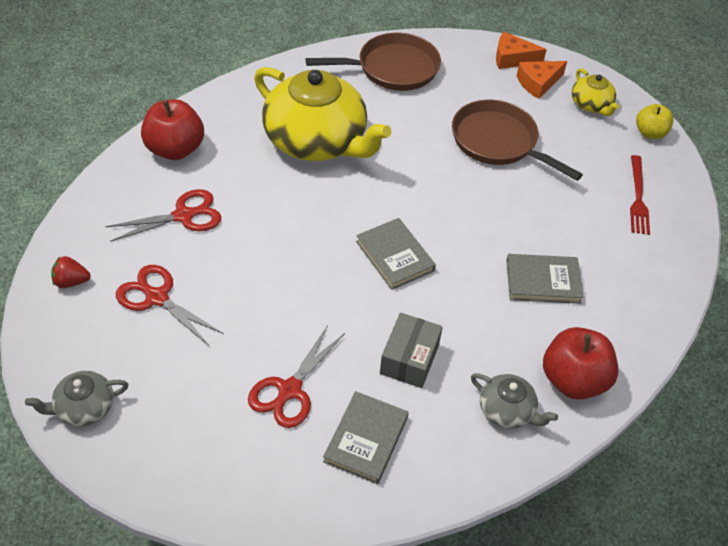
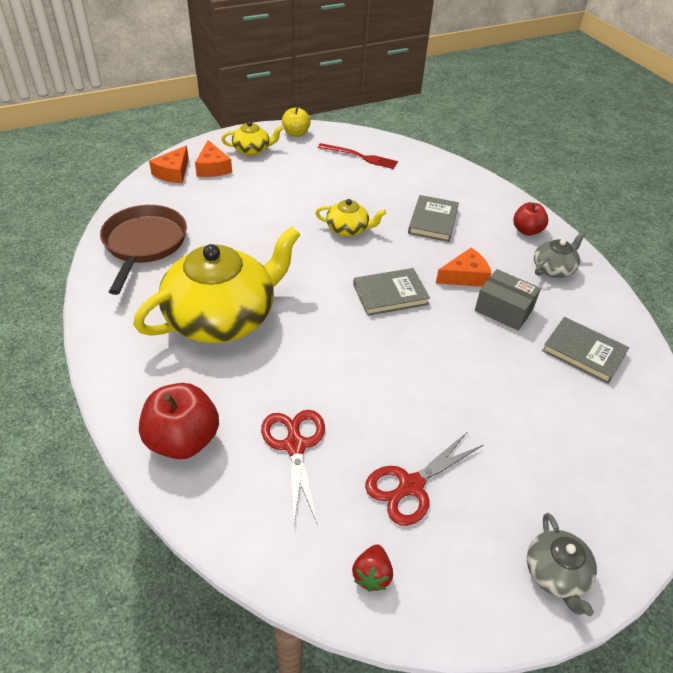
camera: 75 degrees left, 5 degrees down
red scissors [248,325,345,428] -> none
brown pan [452,100,583,181] -> none
red apple [543,327,618,400] -> red apple [513,202,548,236], size x0.62
none -> yellow teapot [315,199,386,237]
none -> orange cheese [436,248,492,287]

